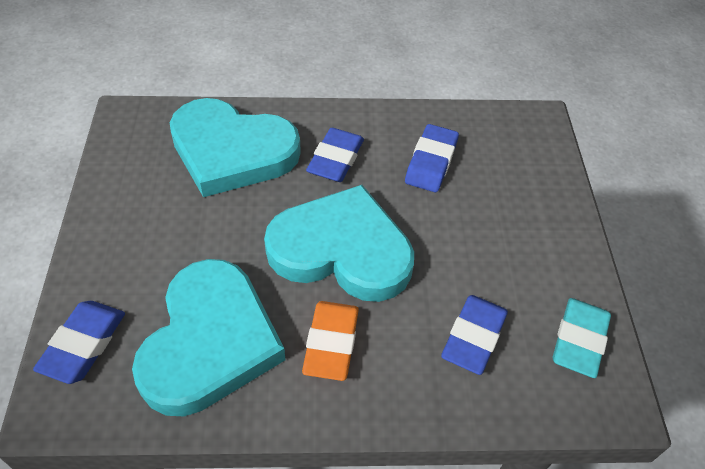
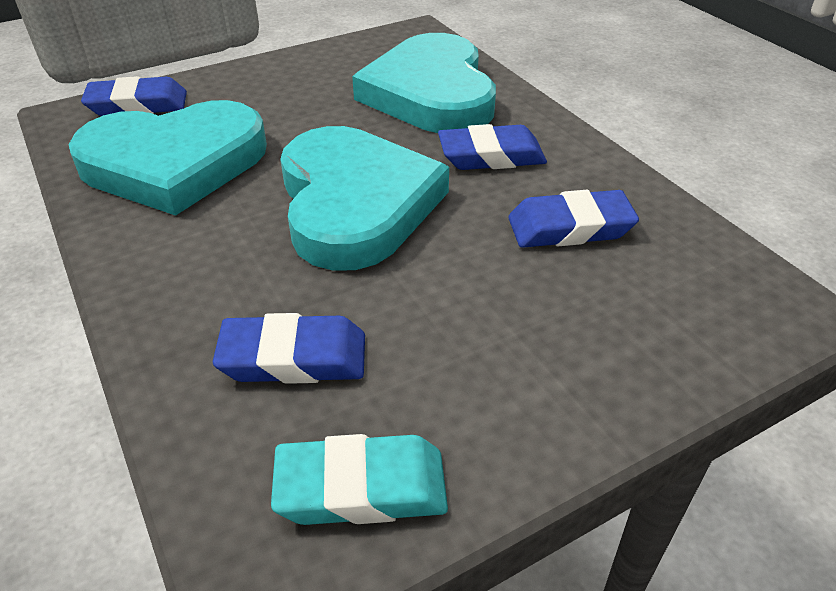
camera: 65 degrees right, 10 degrees down
orange eraser [302,301,359,381] -> none

